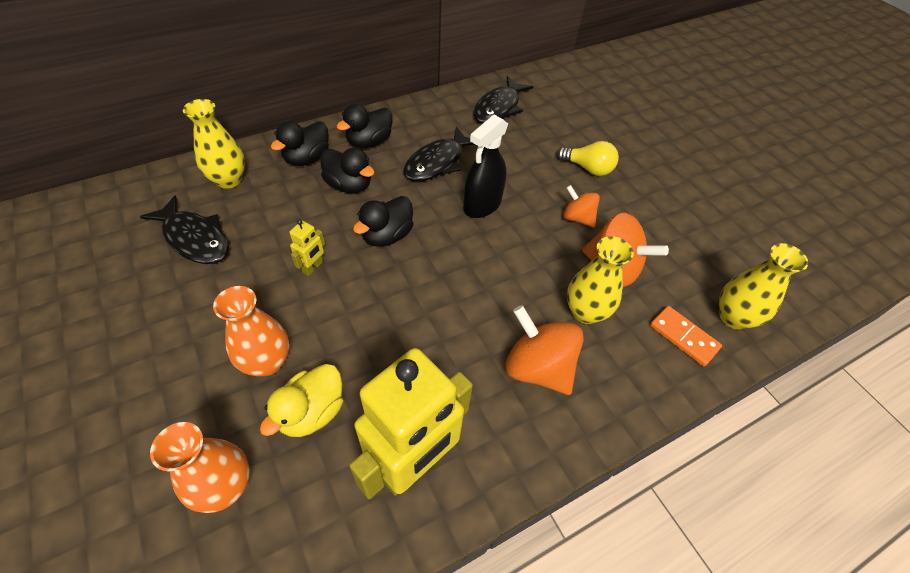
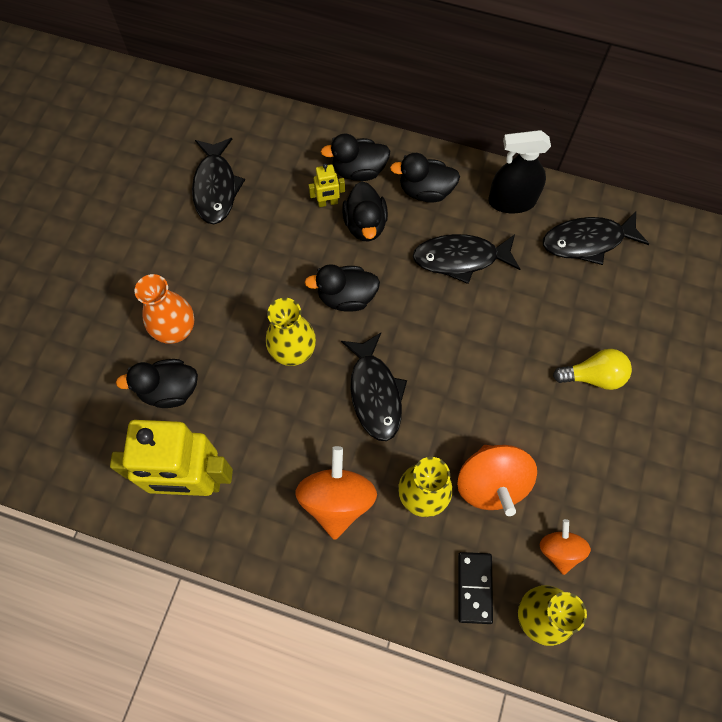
camera: 50 degrees right, 15 degrees up
orange vase [150,422,250,513] -> none
yellow vase [183,99,245,189] -> yellow vase moved to [266,298,316,366]
yellow duck [260,364,343,437] -> black duck [116,359,198,408]
yellow robot [289,219,325,276] -> yellow robot moved to [309,164,345,207]
black spray bottle [464,115,508,218] -> black spray bottle moved to [488,130,551,213]
yellow light bulb [557,141,619,176] -> yellow light bulb turned 75 degrees counterclockwise [553,349,632,390]
orange spinning top [563,185,600,227] -> orange spinning top moved to [540,519,591,575]
orange domino [650,306,722,367] -> black domino [458,552,493,624]
none -> black fish [341,333,407,441]

